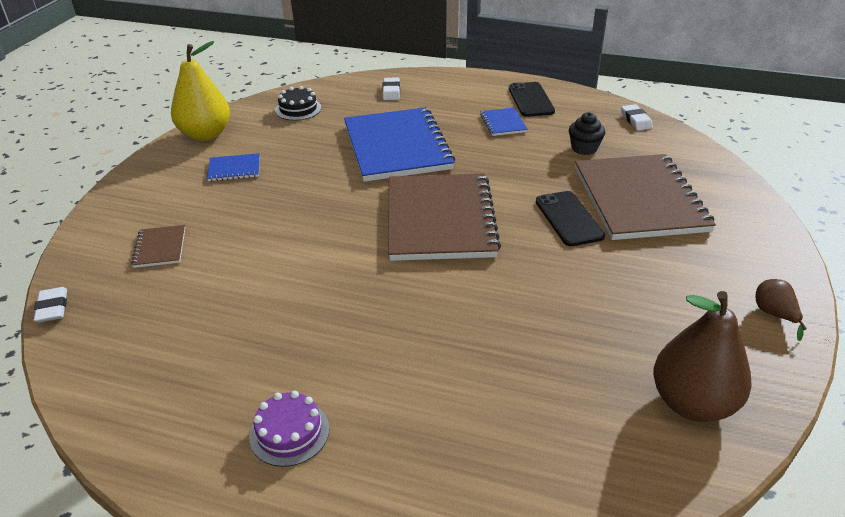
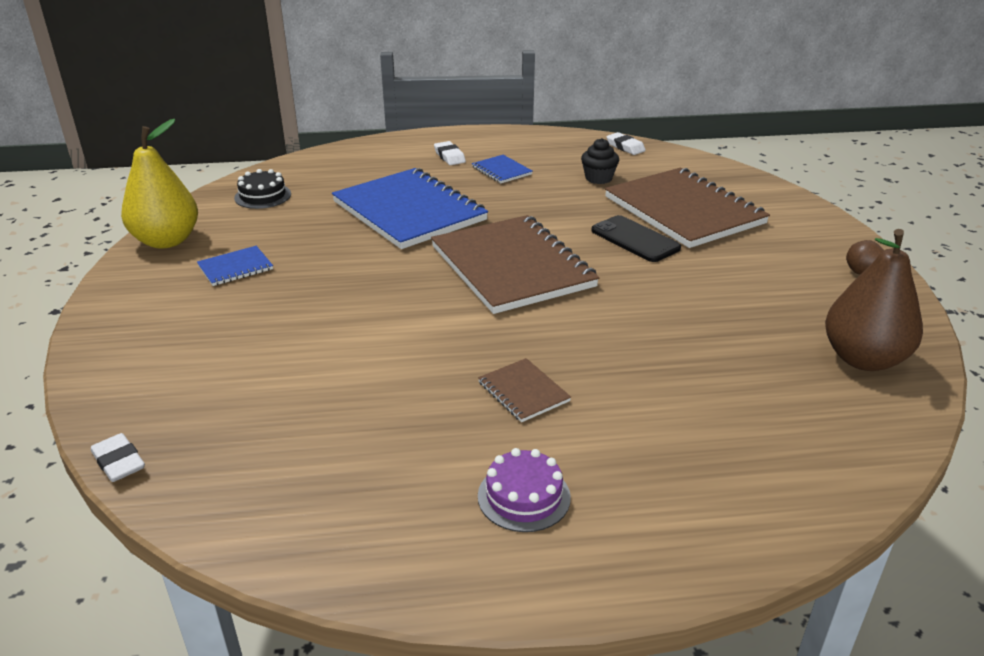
camera: 25 degrees left, 5 degrees down
brown notebook [131,225,185,268] -> brown notebook moved to [478,358,571,422]
white eraser [382,77,400,100] -> white eraser moved to [434,141,466,165]
black phone [509,82,555,117] -> none

